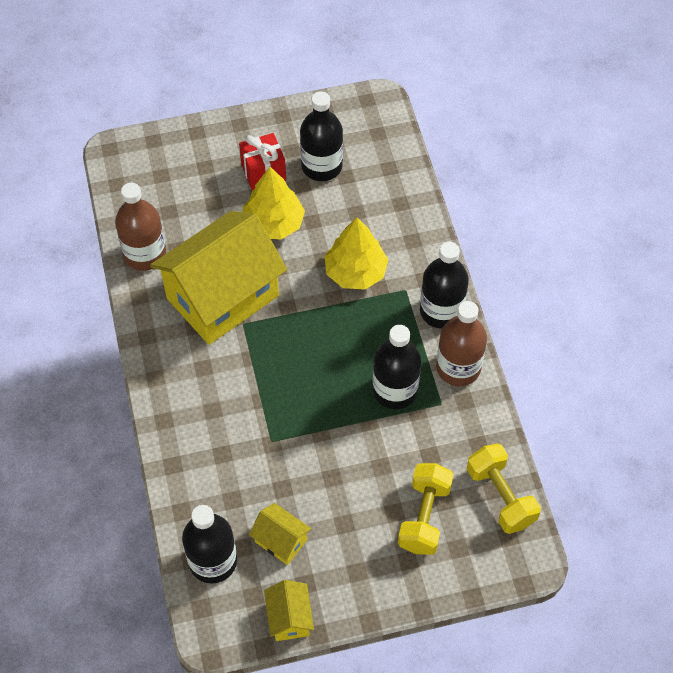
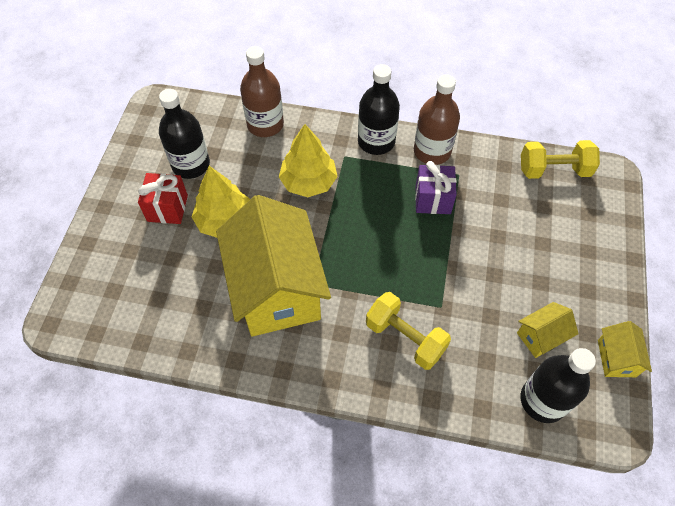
camera: 65 degrees left, 0 degrees up
brown bottle [115,183,166,271] -> brown bottle moved to [240,46,284,137]
yellow house [264,580,314,641] -> yellow house turned 75 degrees clockwise [598,321,652,377]
black bottle [373,325,421,409] -> purple gift [415,161,457,214]
yellow dumbbell [398,463,454,555] -> yellow dumbbell moved to [366,292,451,370]

